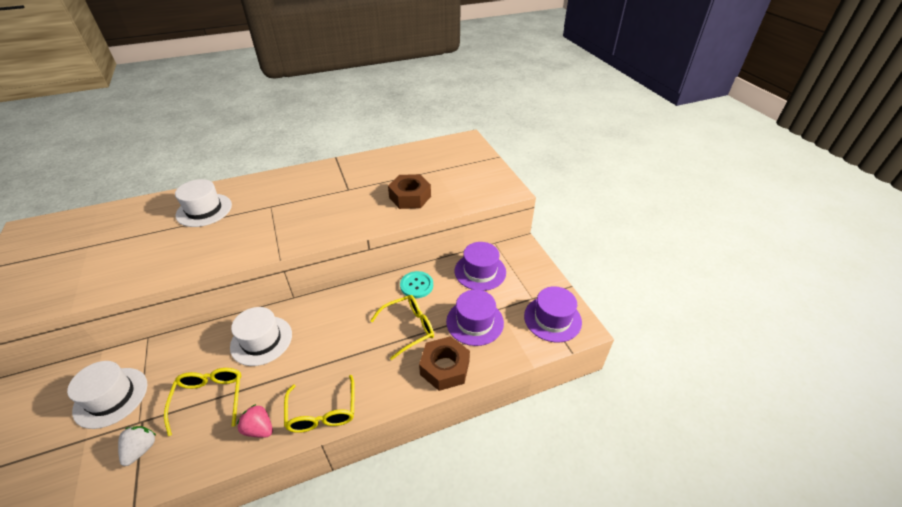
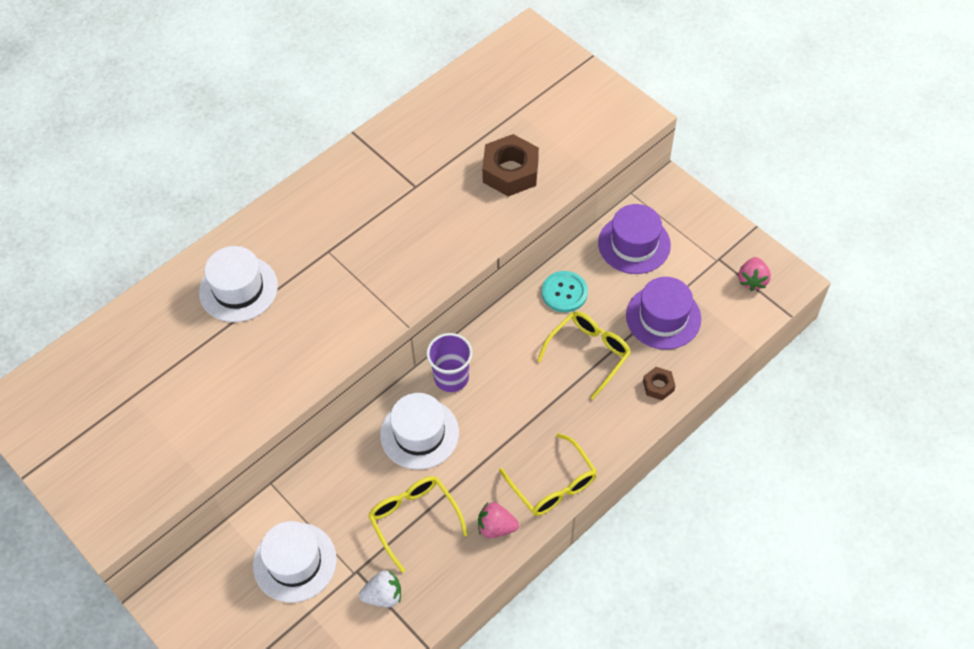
camera: 20 degrees left, 15 degrees up
white strawberry [118,426,157,466] -> white strawberry turned 90 degrees clockwise [359,570,401,607]
brown nut [419,336,470,391] -> brown nut [643,367,675,400], size x0.51
purple hat [524,286,582,342] -> pink strawberry [738,257,771,291]
none -> purple cup [426,333,472,392]

